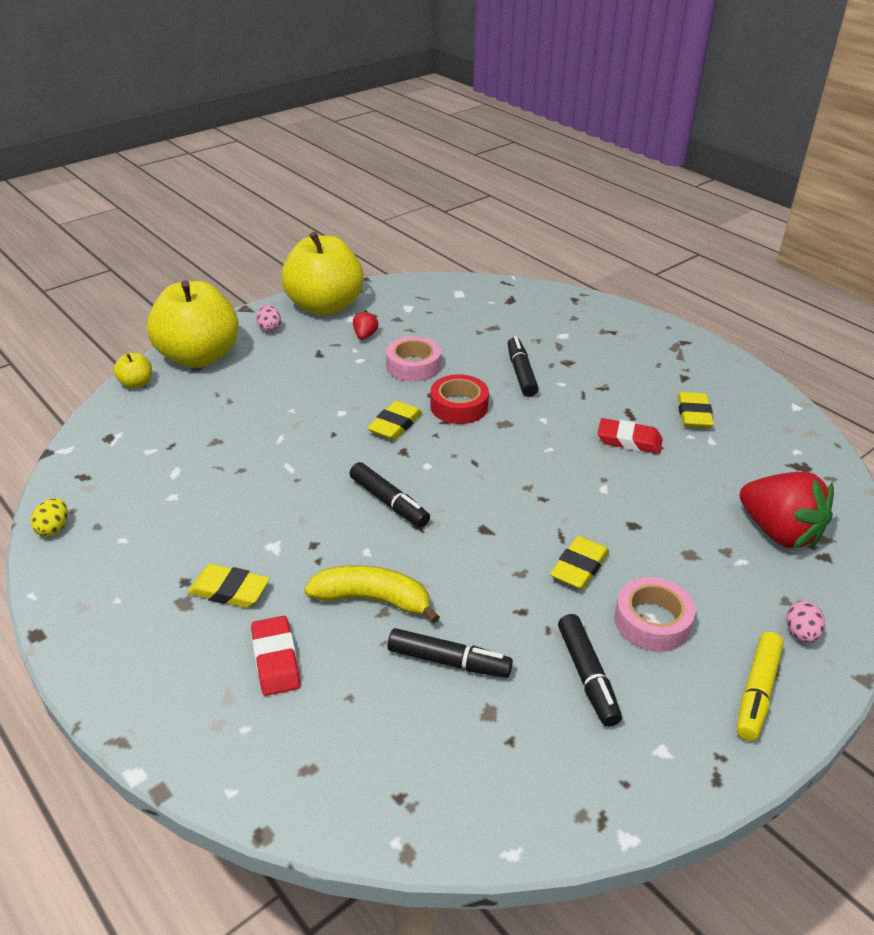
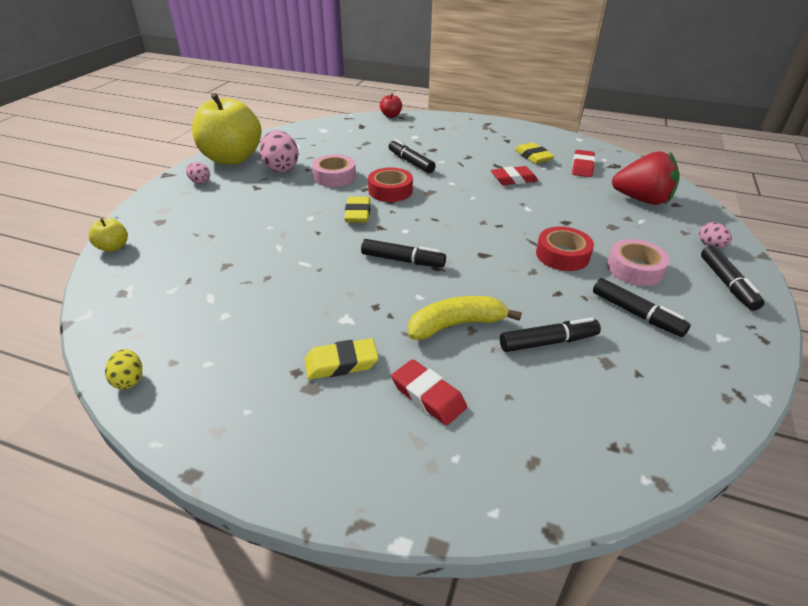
camera: 30 degrees left, 0 degrees up
yellow apple [147,280,239,368] -> none
red strawberry [353,310,379,340] -> pink egg [259,130,298,172]
yellow eraser [550,536,609,590] -> red tape [536,226,594,271]
yellow marker [737,632,784,741] -> black marker [701,246,764,311]
none -> red apple [380,93,402,118]
none -> red eraser [572,150,595,177]

